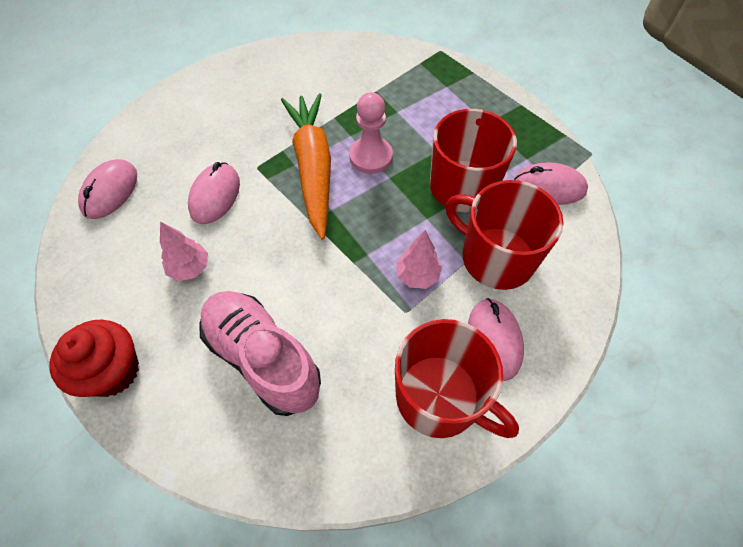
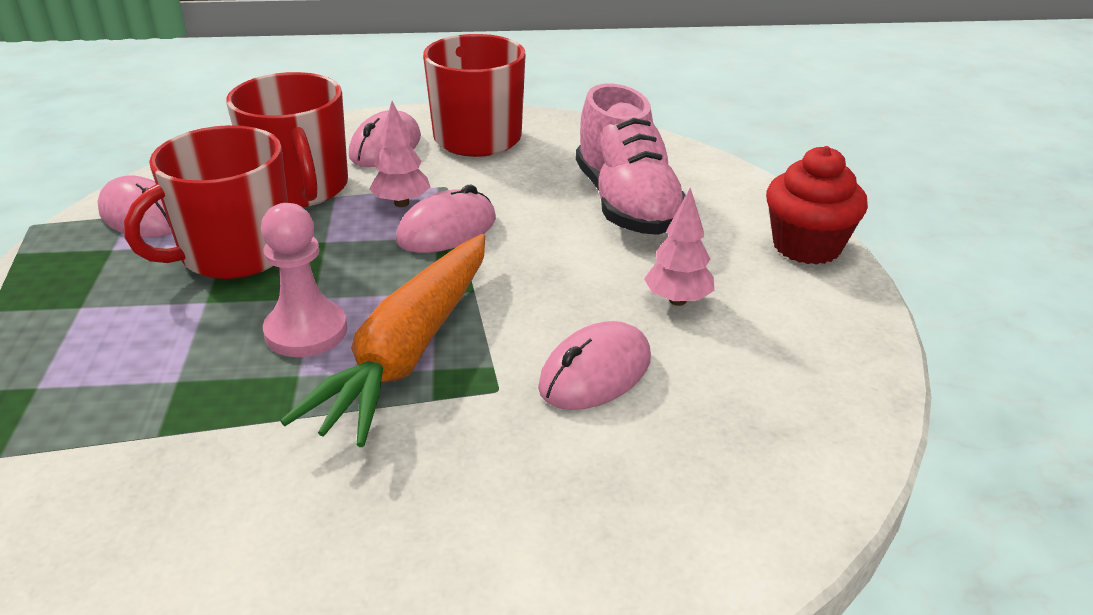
camera: 150 degrees left, 25 degrees down
pink mouse [78,159,137,219] -> pink mouse moved to [396,185,496,253]

